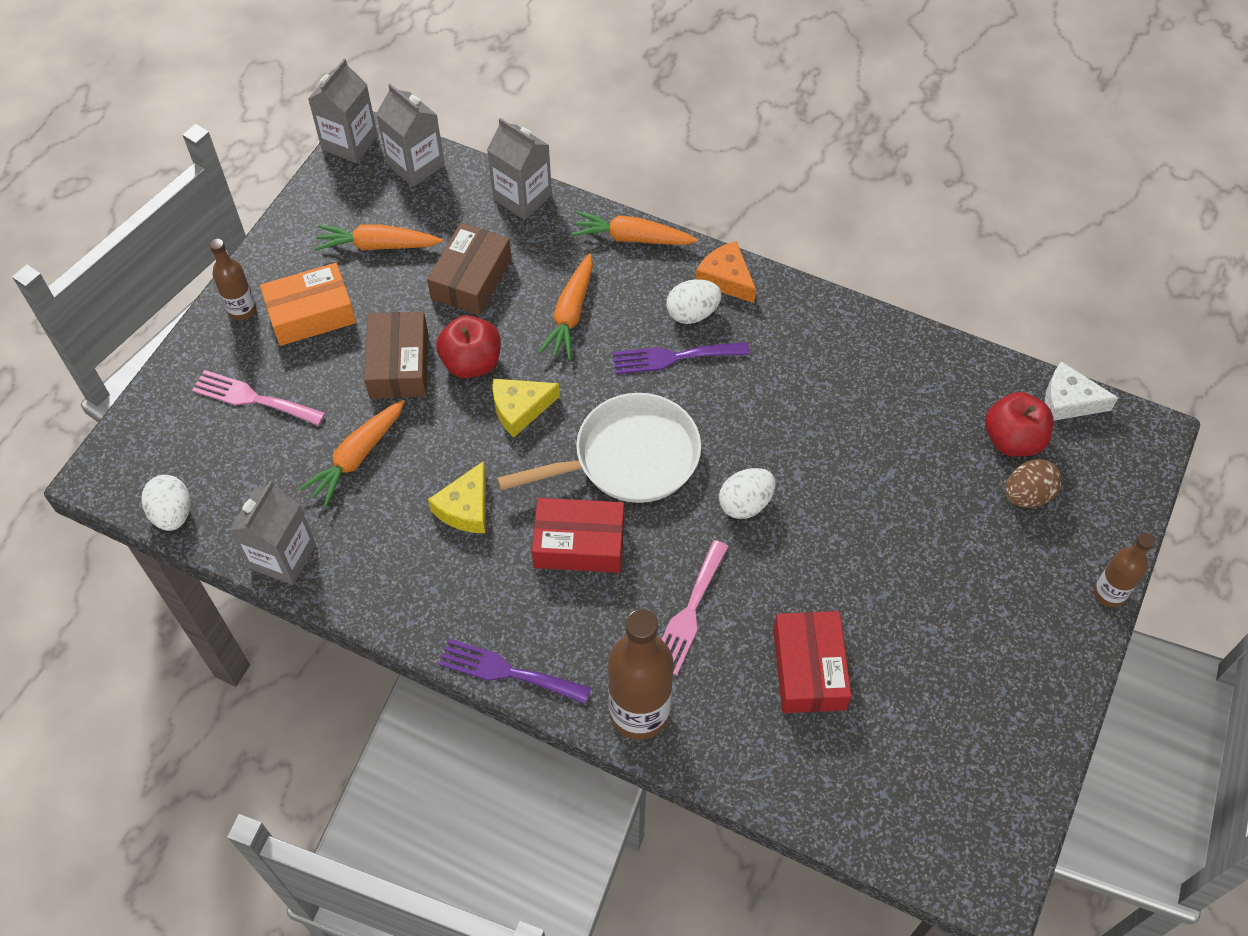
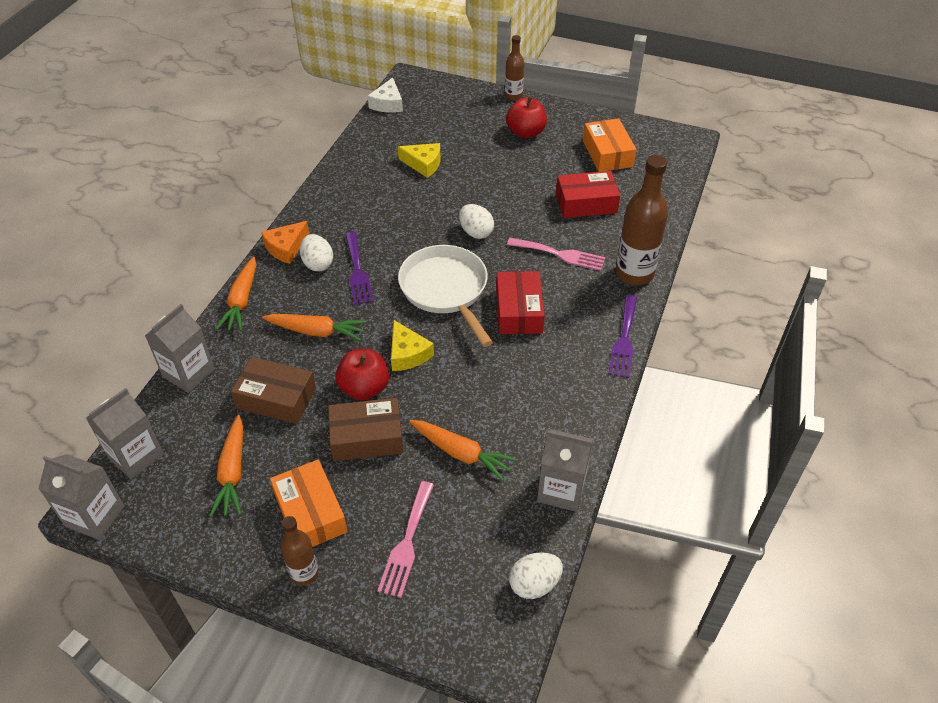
camera: 95 degrees left, 10 degrees down
yellow cheese [428,461,486,533] -> yellow cheese moved to [398,143,441,178]
red apple [985,392,1054,456] -> red apple moved to [506,96,547,139]
brown egg [1005,459,1062,508] -> none
none -> orange box [583,118,637,172]

